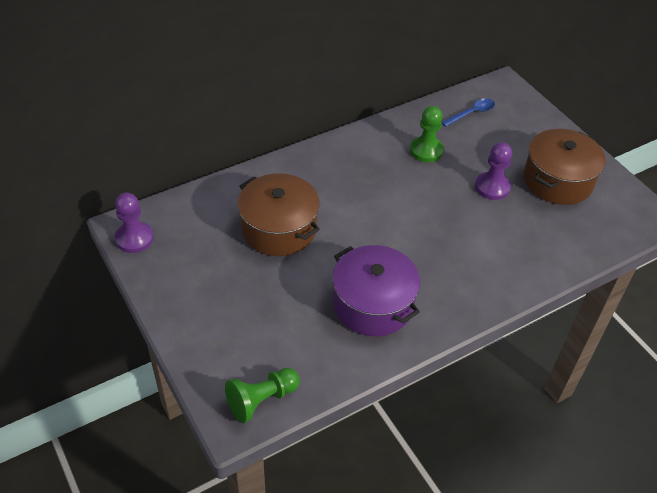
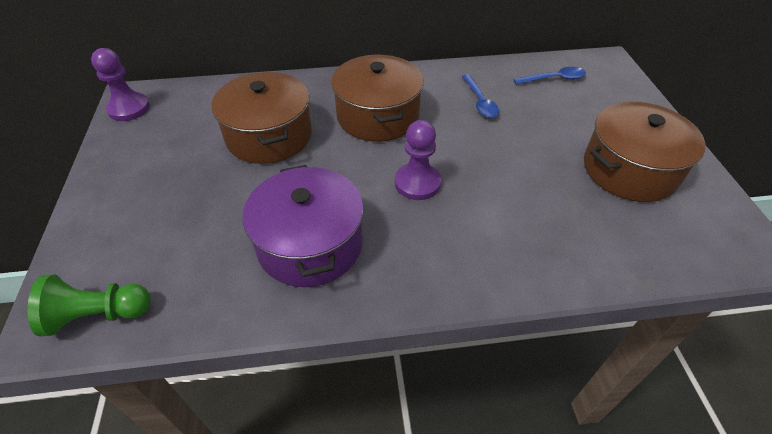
camera: 25 degrees right, 0 degrees up
green pawn [410,106,444,162] -> blue spoon [462,74,499,118]
purple pawn [475,142,512,200] -> purple pawn moved to [395,120,441,200]
none -> brown pot [331,55,424,142]

